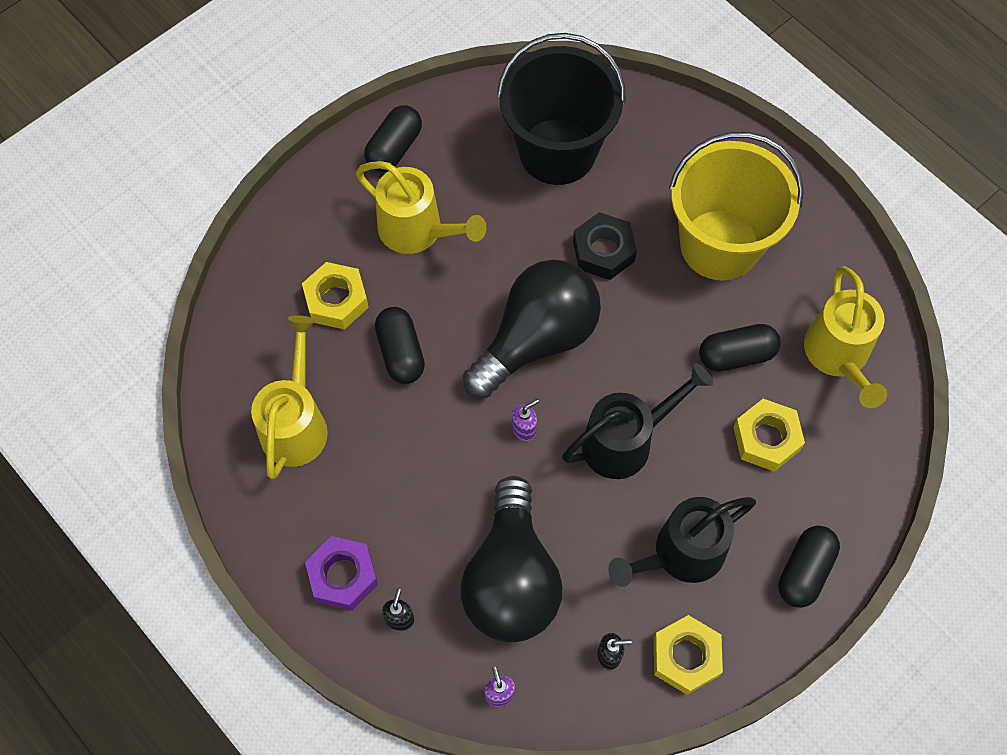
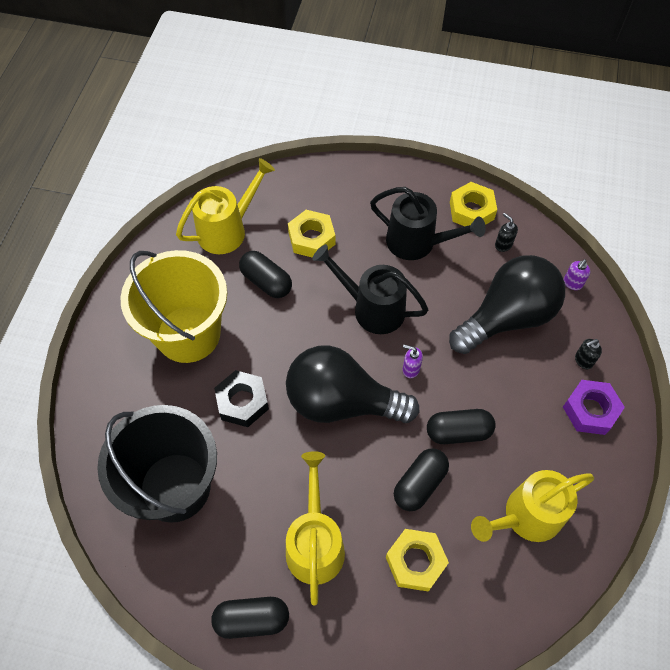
camera: 125 degrees left, 5 degrees down
black capsule [778,526,840,608] -> black capsule moved to [427,409,496,444]

